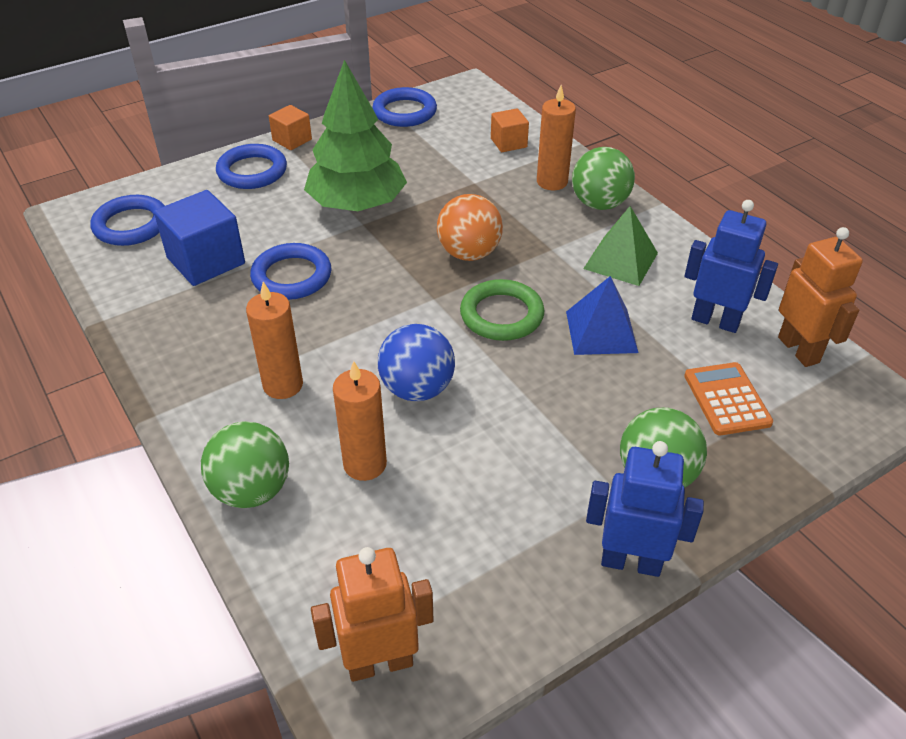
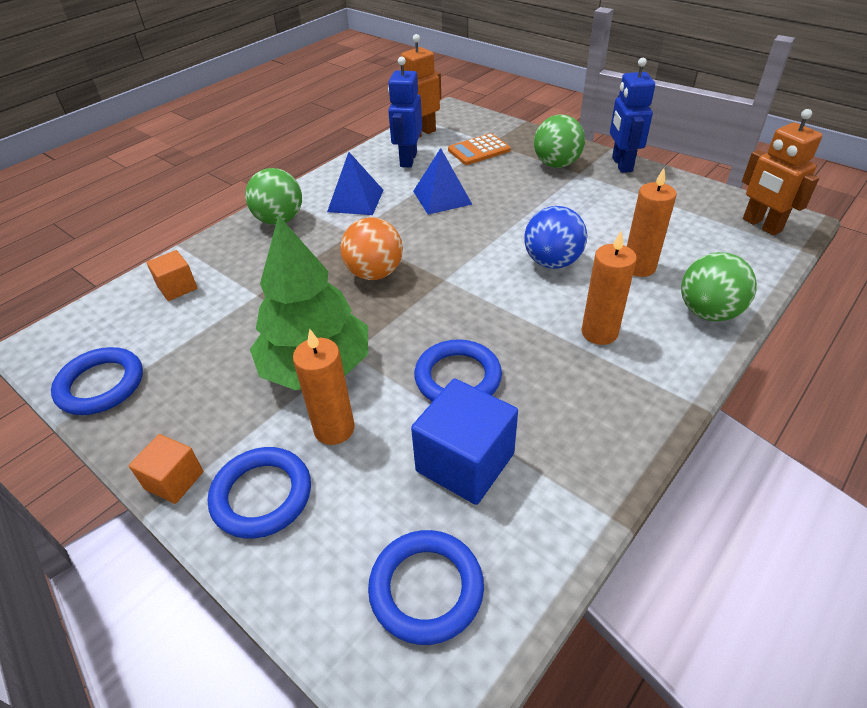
camera: 105 degrees left, 0 degrees up
green ring [460,279,545,341] -> none
orange candle [537,85,576,190] -> orange candle moved to [293,329,355,445]
green pyramid [583,206,658,286] -> blue pyramid [327,152,384,215]

